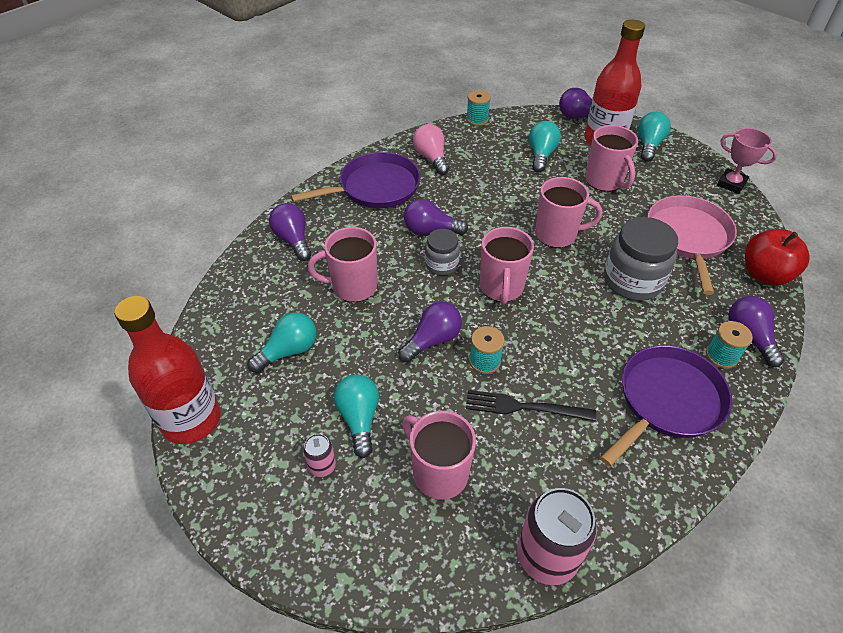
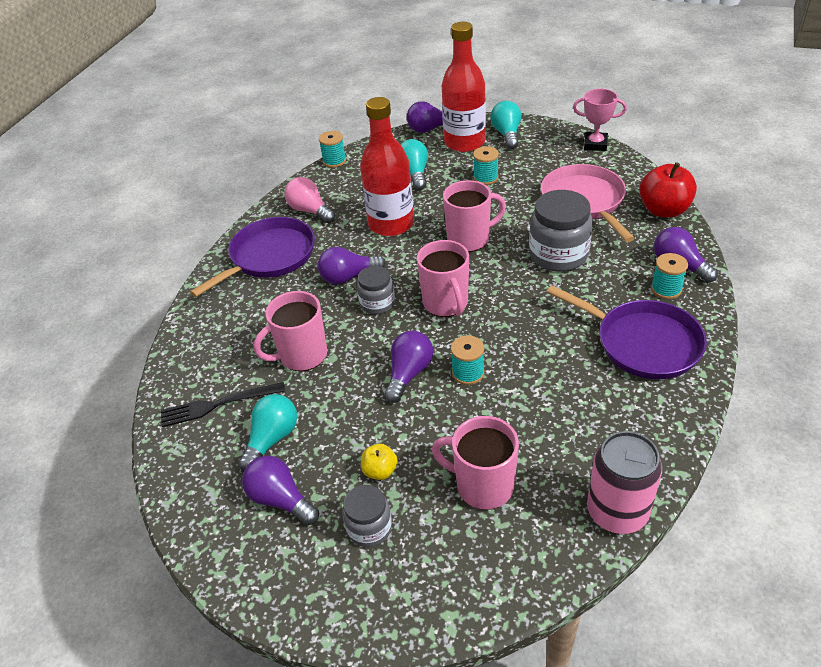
camera: 20 degrees left, 5 degrees down
red bottle [115,296,221,444] -> red bottle moved to [360,97,414,236]
purple light bulb [269,203,312,261] -> purple light bulb moved to [242,456,319,525]
pink can [303,434,336,477] -> grey jar [342,485,392,547]
turquoise light bulb [334,374,379,458] -> yellow apple [361,444,398,480]
black fork [466,390,596,421] -> black fork moved to [161,382,286,427]
pink mug [585,125,638,192] -> turquoise spool [473,146,499,185]
purple pan [600,345,732,467] -> purple pan turned 105 degrees clockwise [547,285,707,379]

